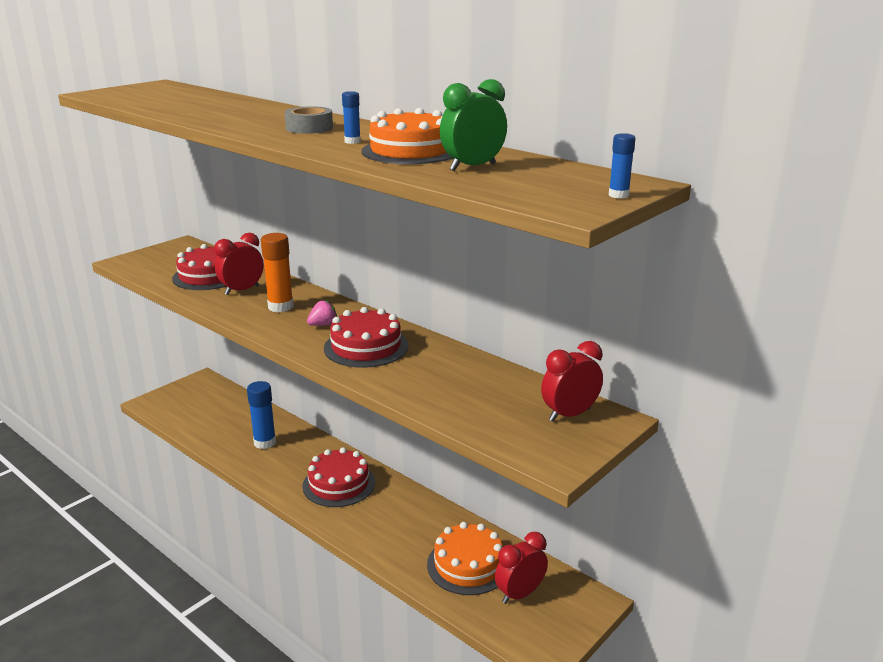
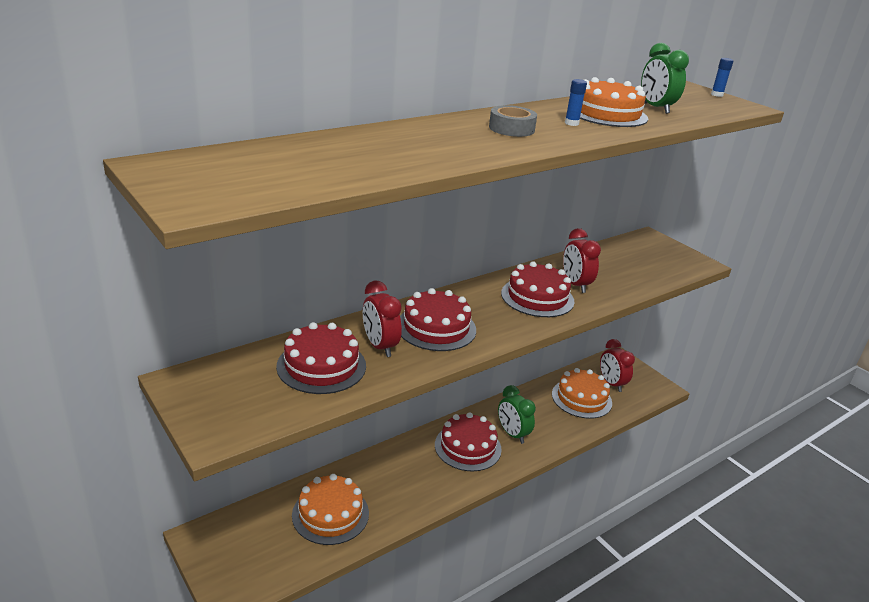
camera: 80 degrees left, 5 degrees up
blue glue stick [247,381,276,449] -> none
orange glue stick [261,233,294,313] -> red cake [400,288,476,351]
pink strawberry [307,300,337,326] -> none
red clock [541,341,603,422] -> red clock moved to [563,228,601,293]
none -> orange cake [292,474,369,545]
none -> green clock [498,385,536,444]

